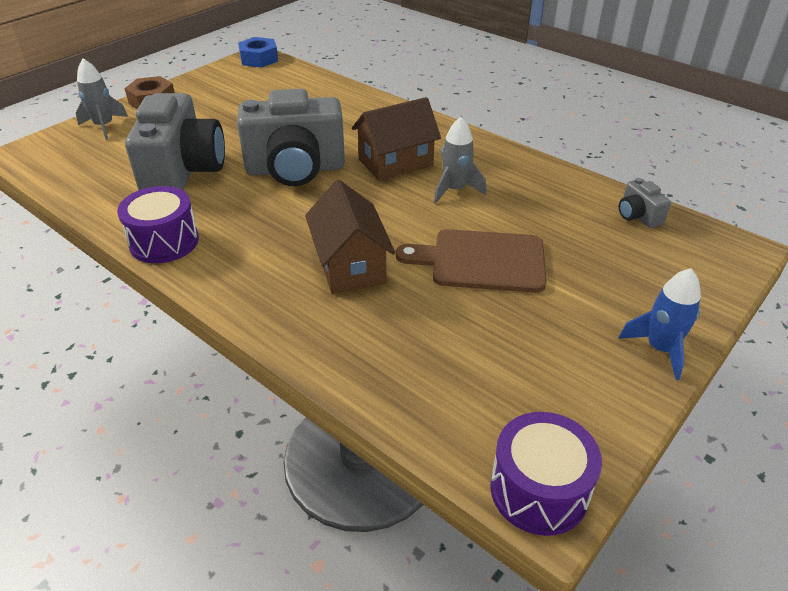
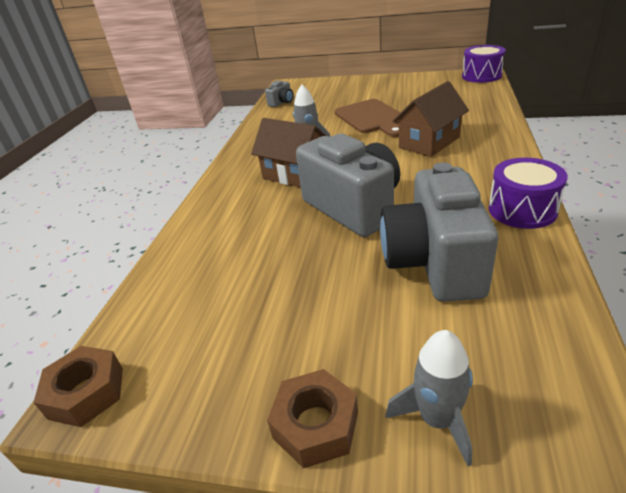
camera: 115 degrees left, 5 degrees down
grey camera [125,93,225,191] -> grey camera turned 60 degrees counterclockwise [380,163,498,302]
blue nut [238,37,278,68] -> brown nut [33,346,123,427]
blue rocket [618,268,701,380] -> none

